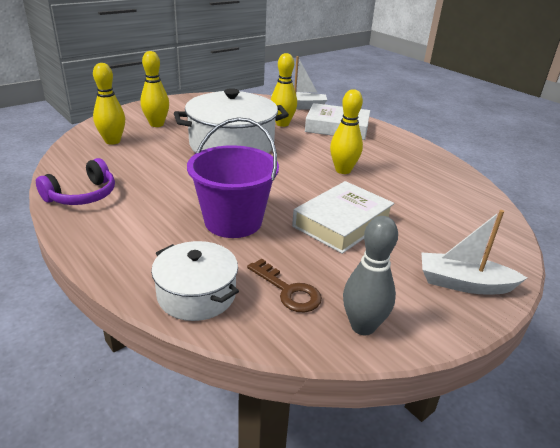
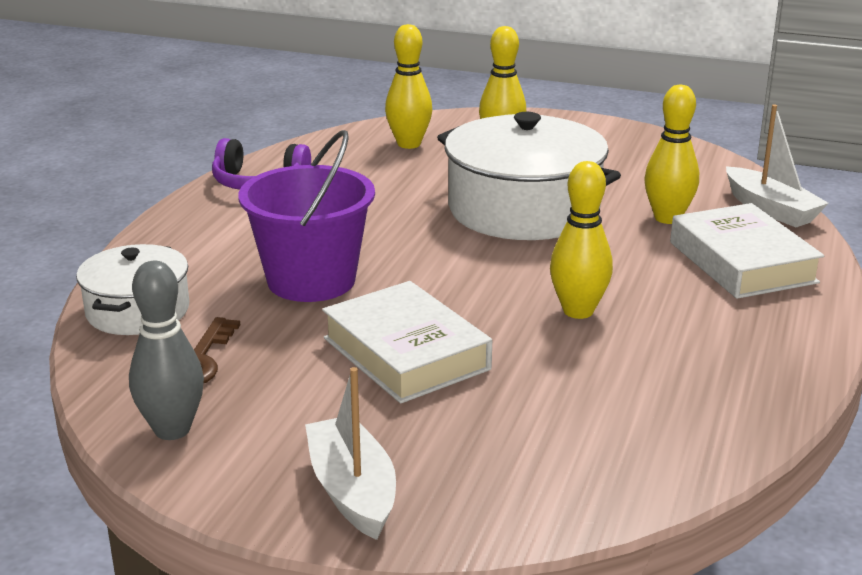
camera: 60 degrees right, 5 degrees down
white book [292,181,394,254] -> white book turned 45 degrees clockwise [322,281,492,403]

